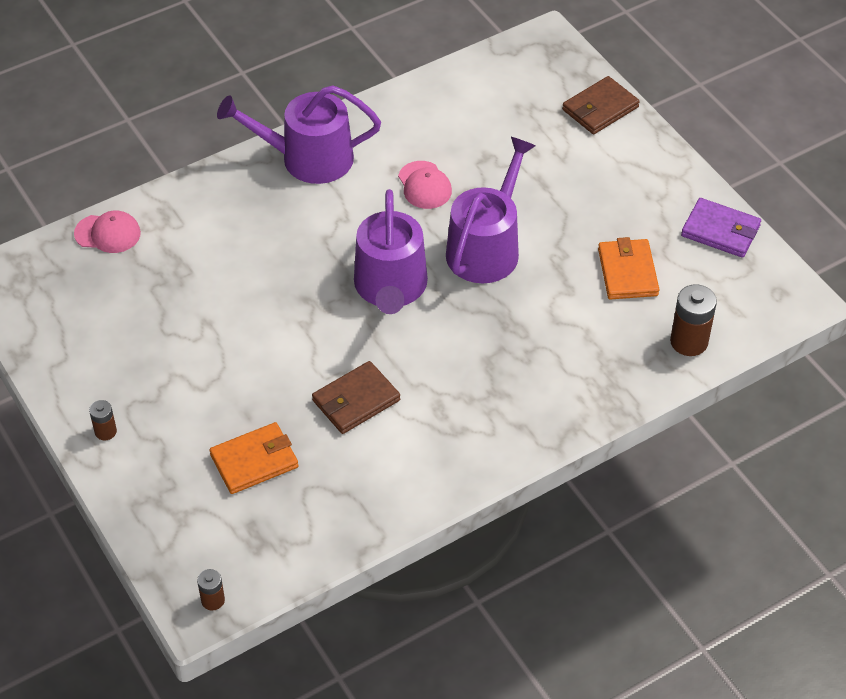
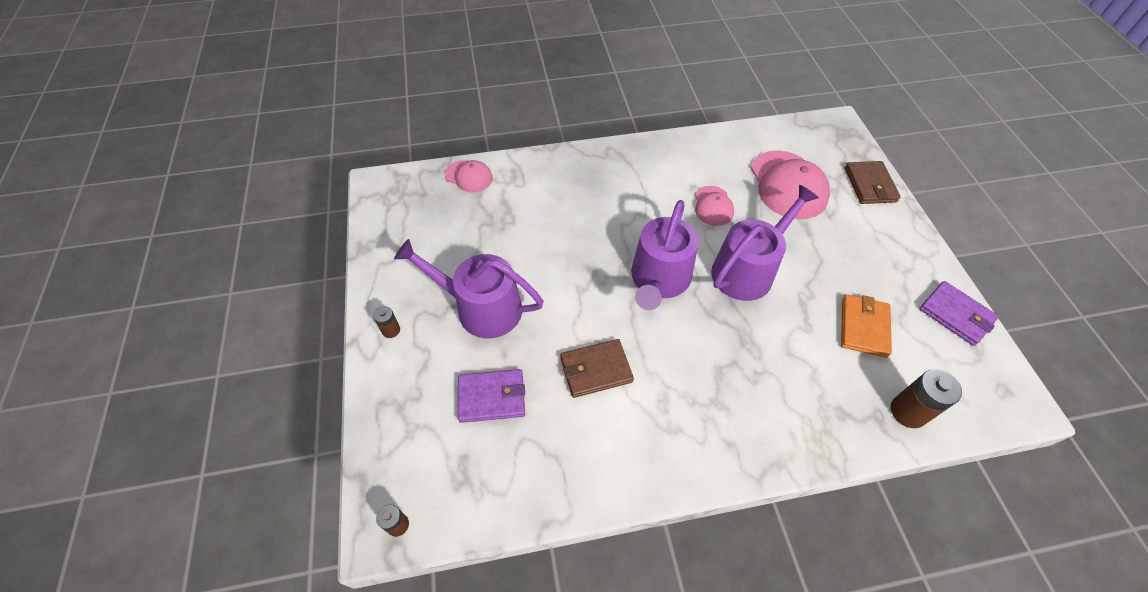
camera: 20 degrees right, 5 degrees up
orange wallet [209,422,298,494] -> purple wallet [458,369,525,423]
purple watering can [217,85,381,184] -> purple watering can moved to [394,239,544,338]
brown wallet [562,76,640,134] -> brown wallet turned 75 degrees counterclockwise [845,161,901,204]
none -> pink cap [751,150,830,219]

